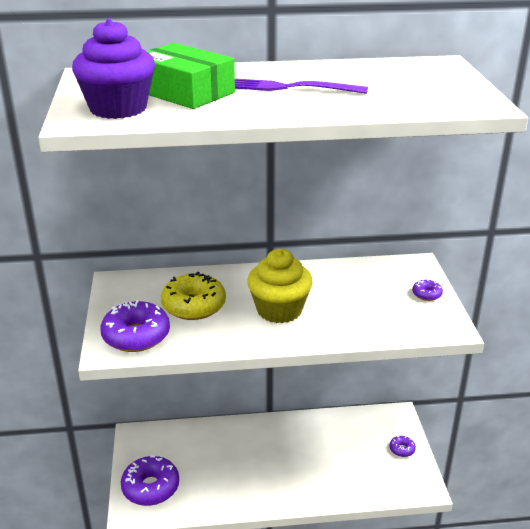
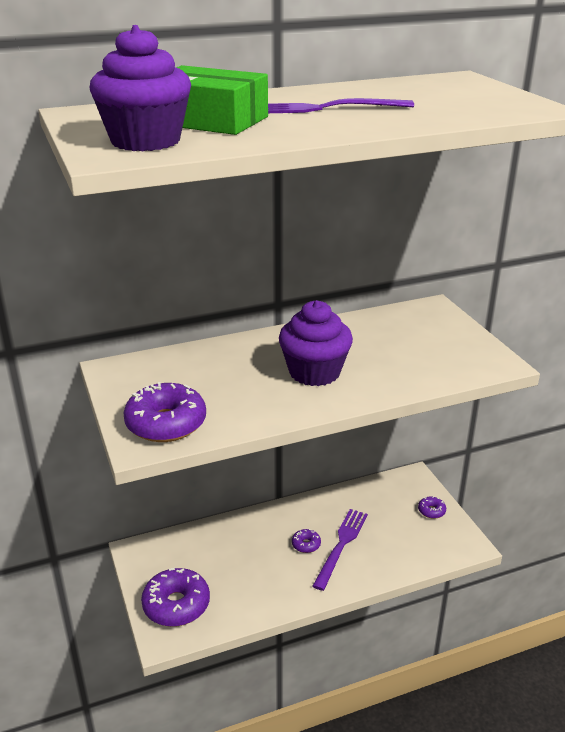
camera: 15 degrees left, 0 degrees up
yellow donut [161,272,226,320] -> none
yellow cupcake [247,249,313,323] -> purple cupcake [279,300,353,386]
purple donut [412,279,443,301] -> purple donut moved to [292,529,321,553]
none -> purple fork [313,509,368,591]

